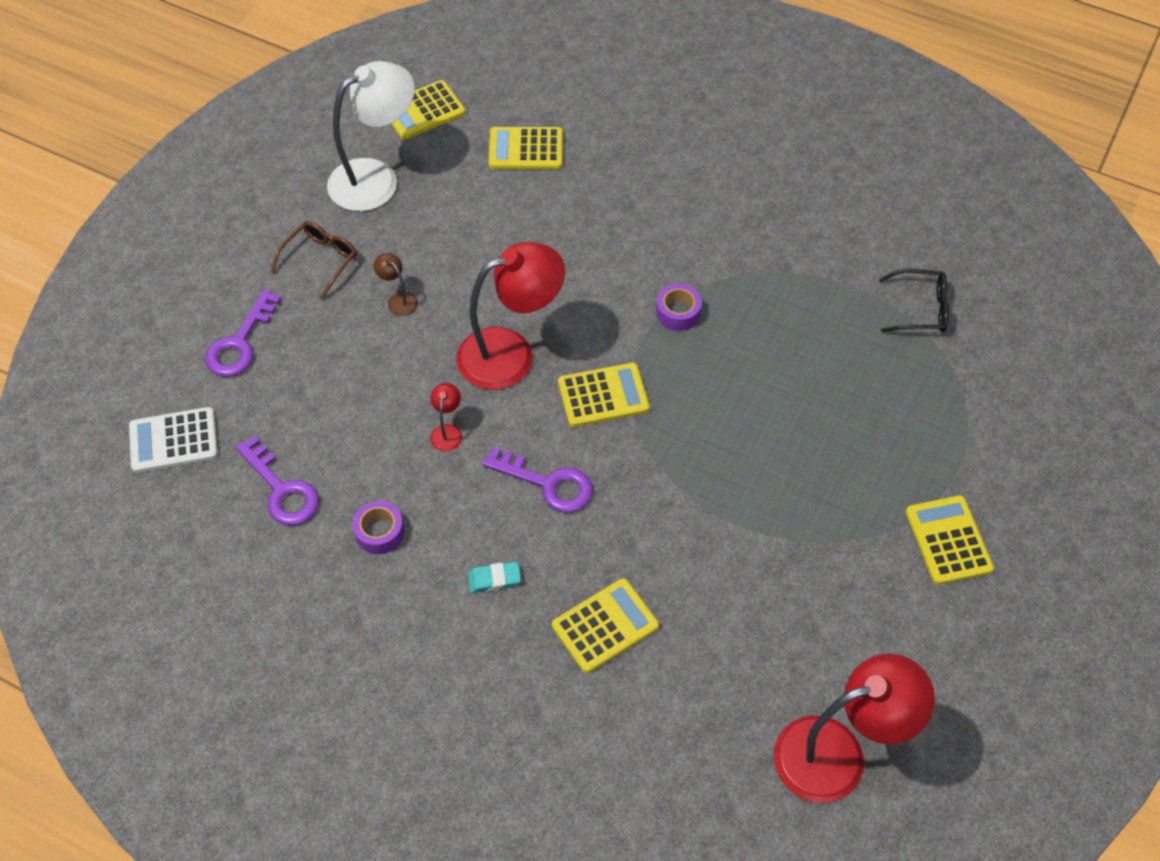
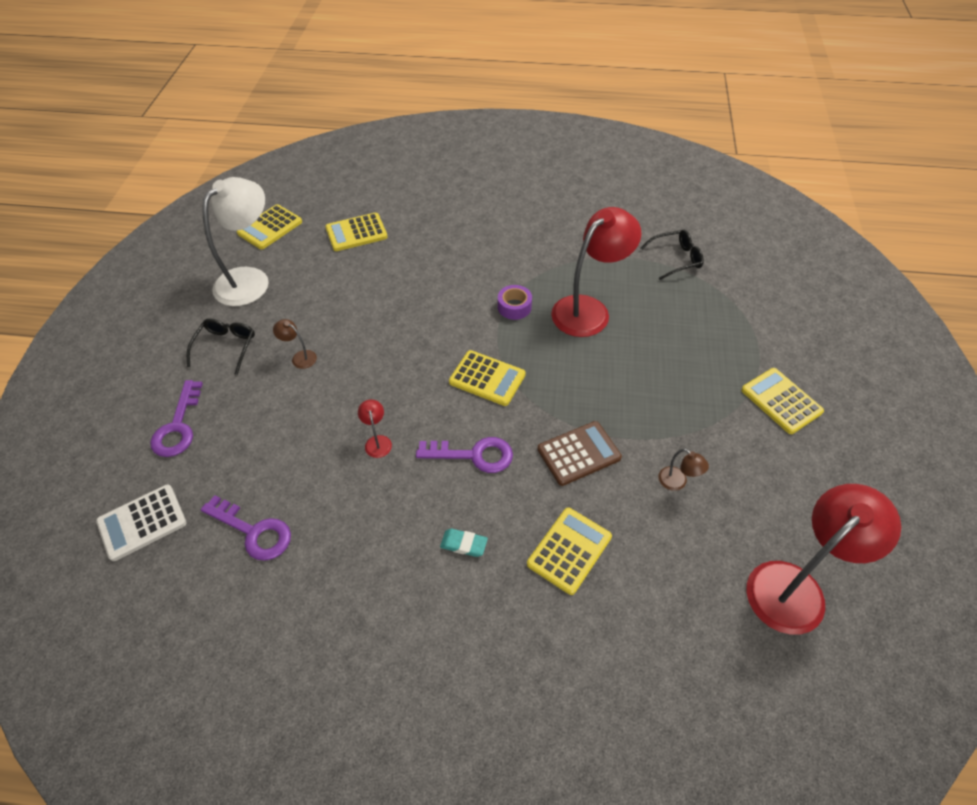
camera: 20 degrees left, 5 degrees down
brown glasses [270,221,357,300] -> black glasses [187,318,255,375]
purple tape [352,501,404,554] -> none
red lamp [457,242,565,390] -> red lamp moved to [551,207,642,337]
turquoise eraser [468,562,521,593] -> turquoise eraser turned 45 degrees clockwise [440,529,488,557]
yellow calculator [558,363,650,427] -> yellow calculator turned 60 degrees clockwise [449,350,526,406]
none -> brown calculator [537,421,622,486]
none -> brown lamp [658,449,709,491]

